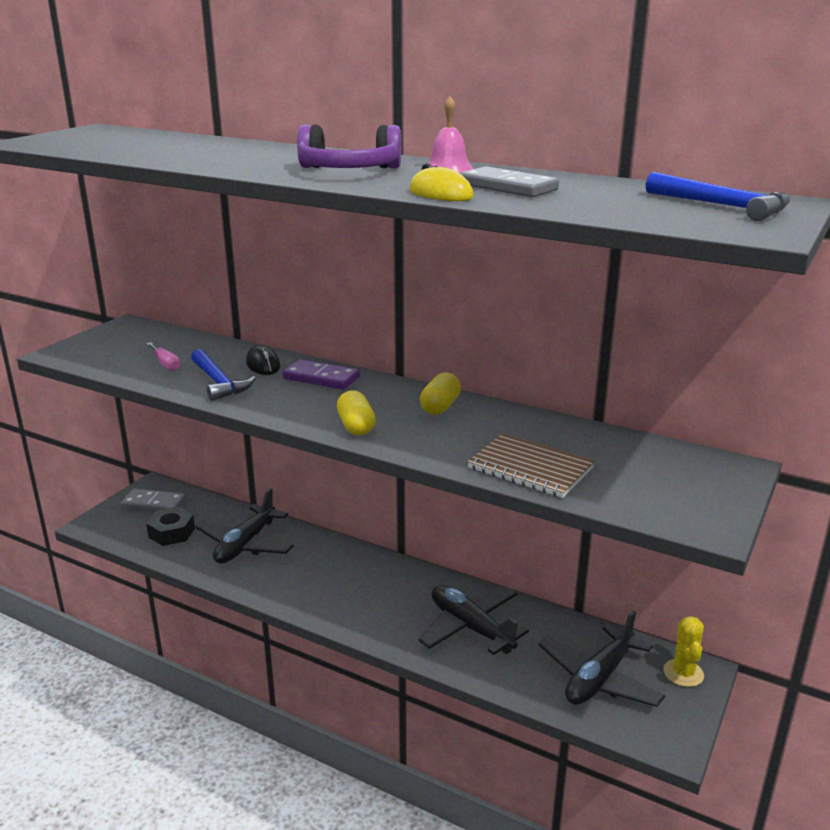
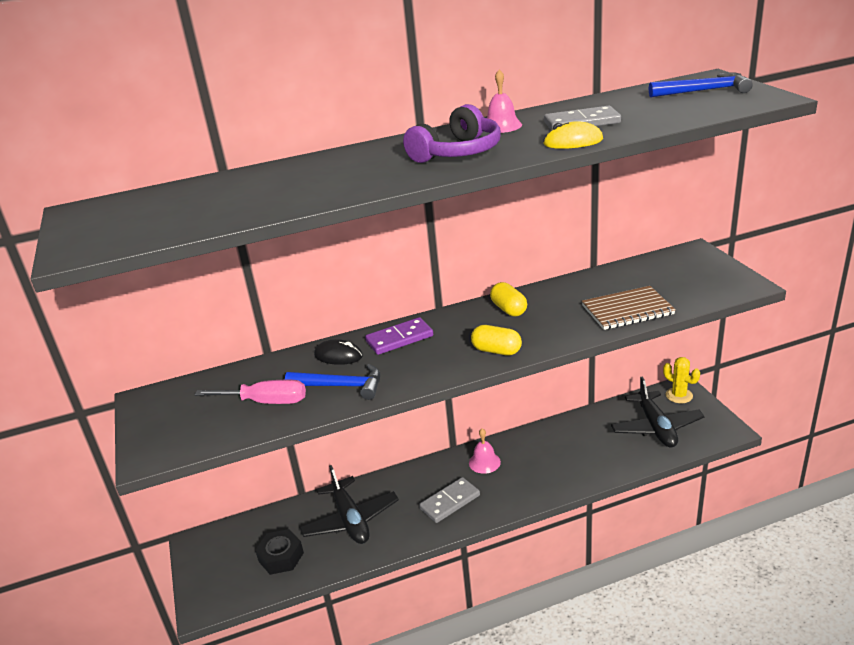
camera: 45 degrees left, 5 degrees up
grey domino [120,488,186,512] -> grey domino moved to [419,477,480,523]
pink screwdriver [146,342,180,371] -> pink screwdriver [195,380,306,404], size x1.56
black plane [419,585,529,655] -> none
none -> pink bell [469,428,501,474]

